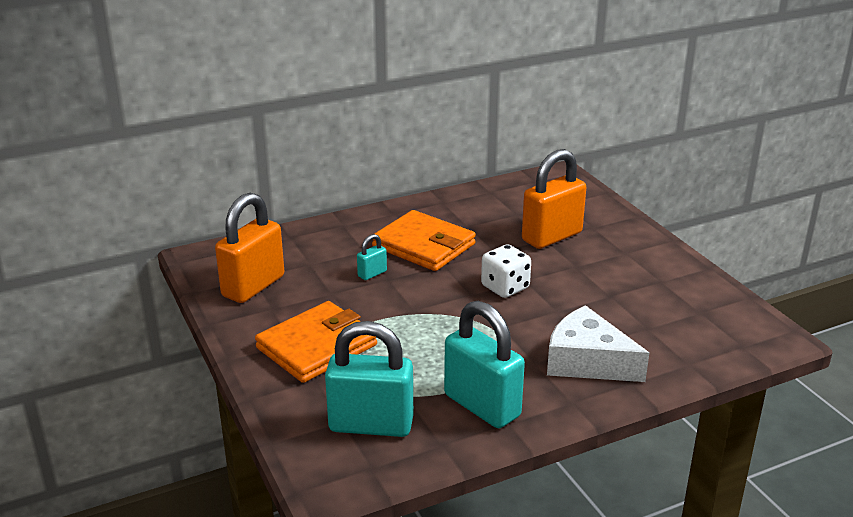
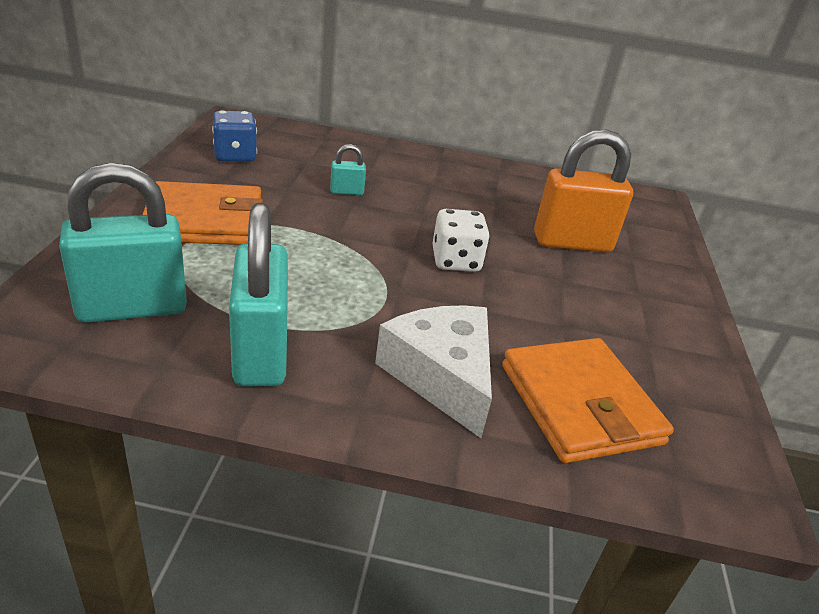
camera: 30 degrees right, 5 degrees up
orange padlock [215,193,284,303] -> blue dice [212,110,257,162]
turquoise padlock [325,321,413,437] -> turquoise padlock turned 60 degrees counterclockwise [59,162,187,323]
orange wallet [372,210,476,271] -> orange wallet moved to [502,338,674,463]

